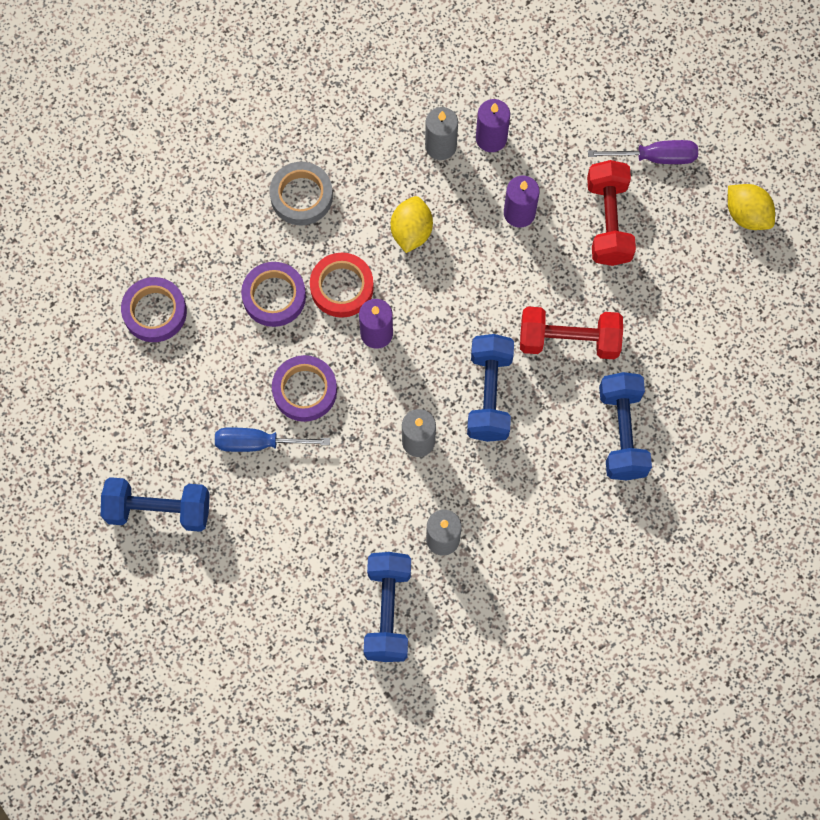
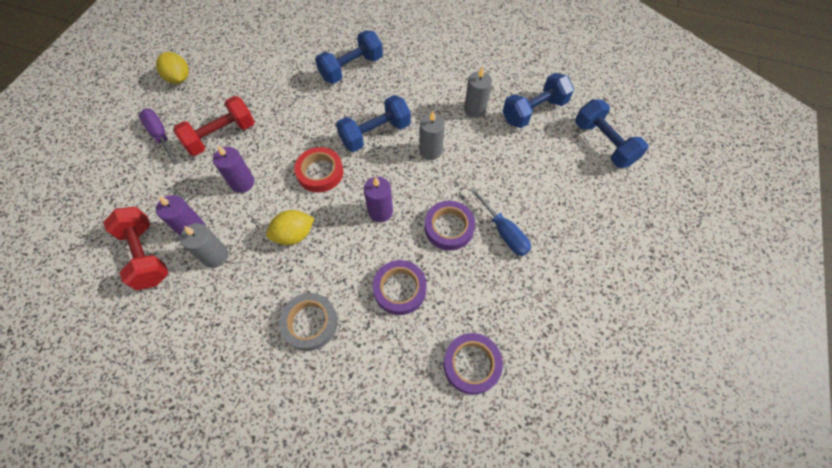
camera: 125 degrees left, 10 degrees down
blue dumbbell [101,477,210,532] -> blue dumbbell moved to [575,99,648,168]
red tape [310,253,374,318] -> red tape moved to [294,147,343,193]
red dumbbell [520,307,623,359] -> red dumbbell moved to [103,206,168,290]
yellow lemon [728,184,775,230] -> yellow lemon turned 45 degrees counterclockwise [156,52,189,84]

